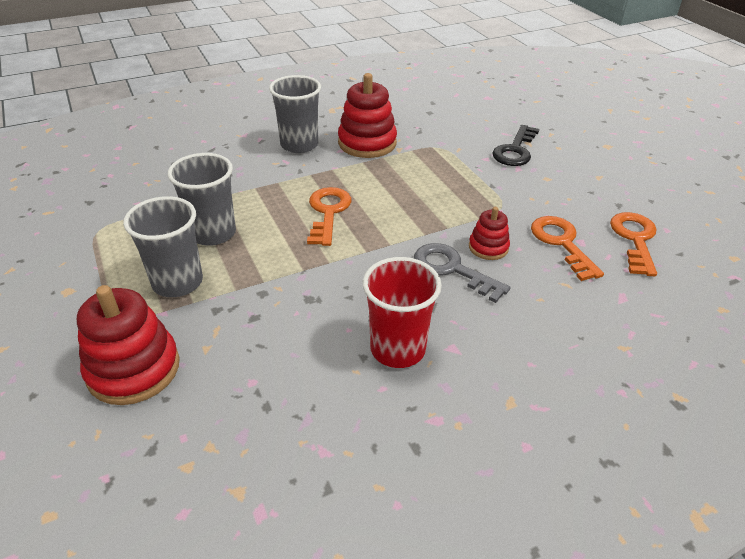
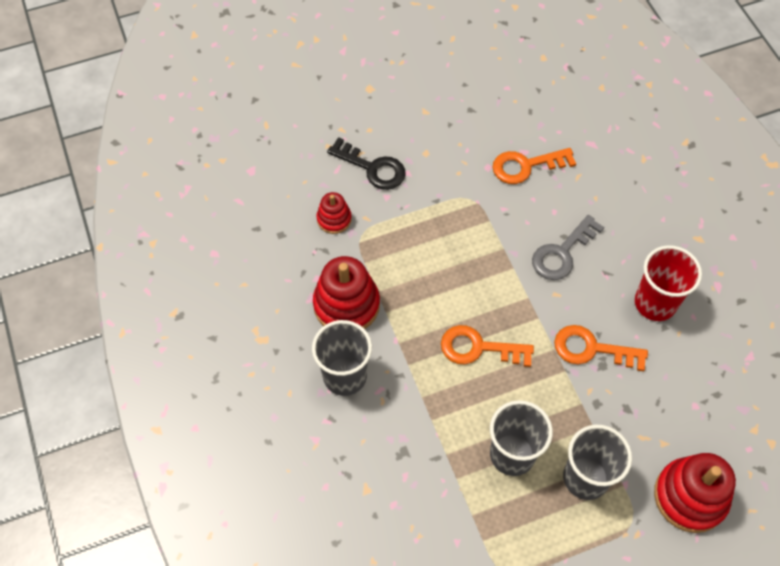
camera: 85 degrees left, 20 degrees up
red stacking toy [469,207,510,260] -> red stacking toy moved to [317,192,352,234]
orange key [610,212,657,276] -> orange key moved to [554,325,648,371]

